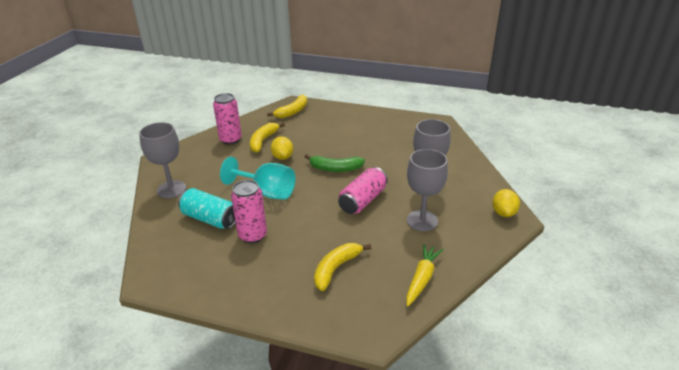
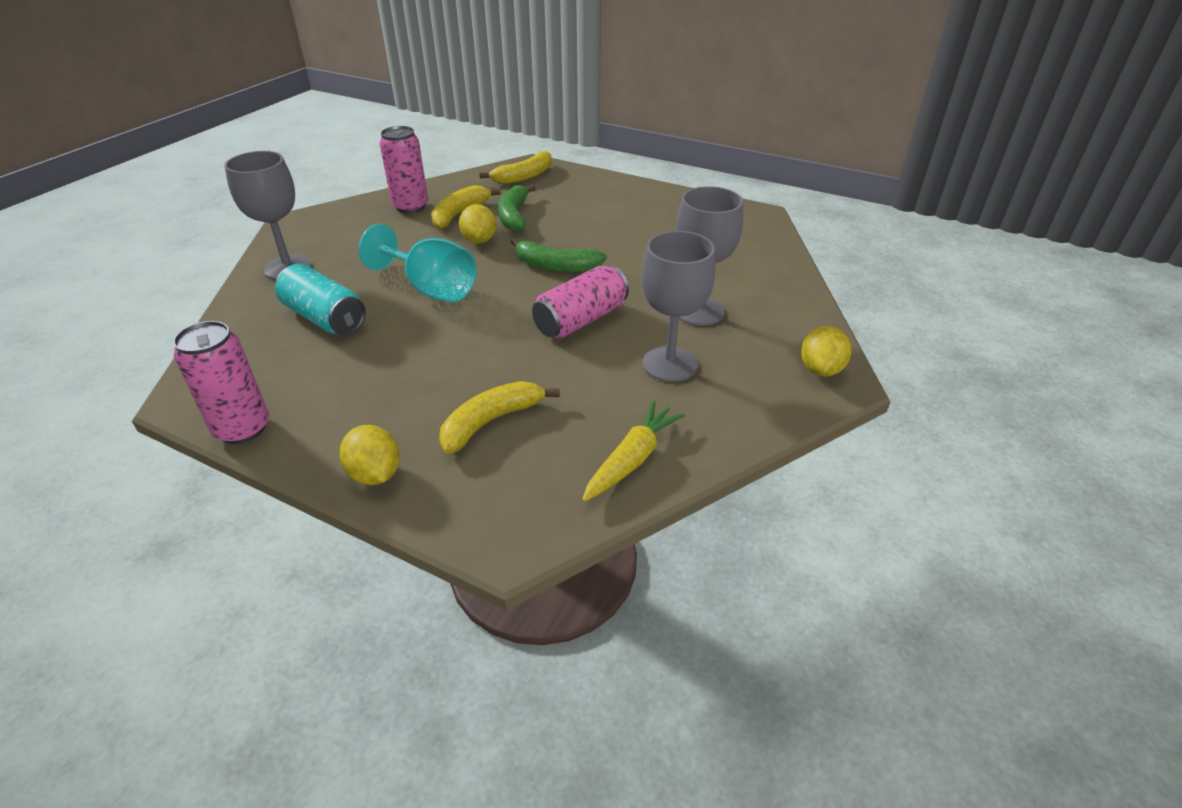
camera: 10 degrees right, 5 degrees up
pink can [231,180,267,243] -> pink can moved to [173,321,269,444]
none -> yellow lemon [339,425,399,485]
none -> green banana [498,184,536,232]

